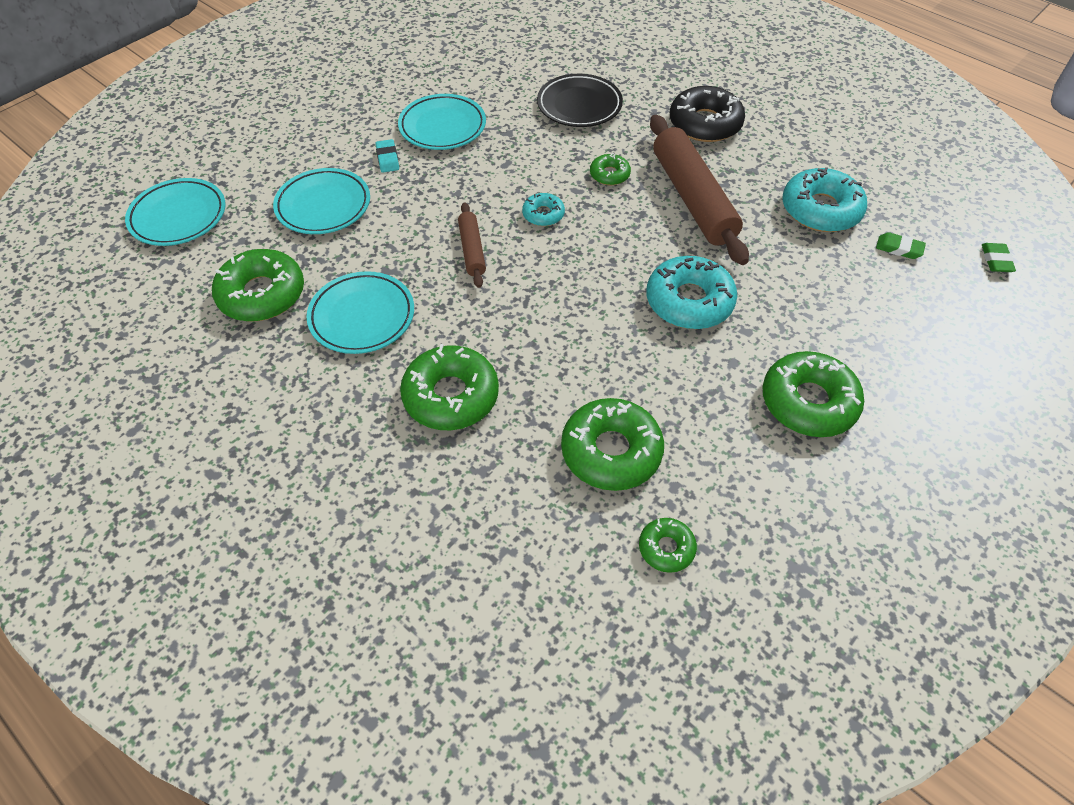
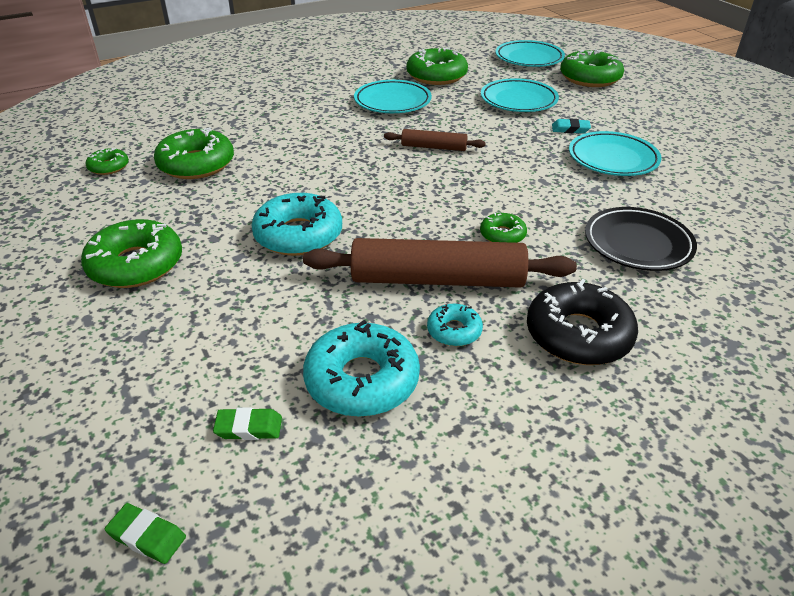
camera: 110 degrees right, 15 degrees down
green donut [400,344,499,430] -> green donut moved to [560,49,624,87]
turquoise donut [522,193,565,226] -> turquoise donut moved to [427,304,483,346]
green eraser [876,232,926,259] -> green eraser turned 45 degrees clockwise [213,407,282,440]

